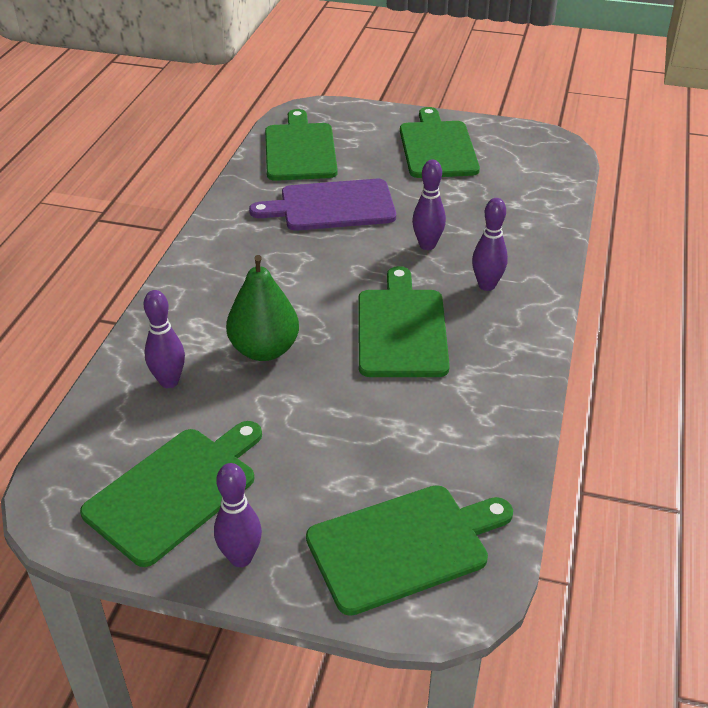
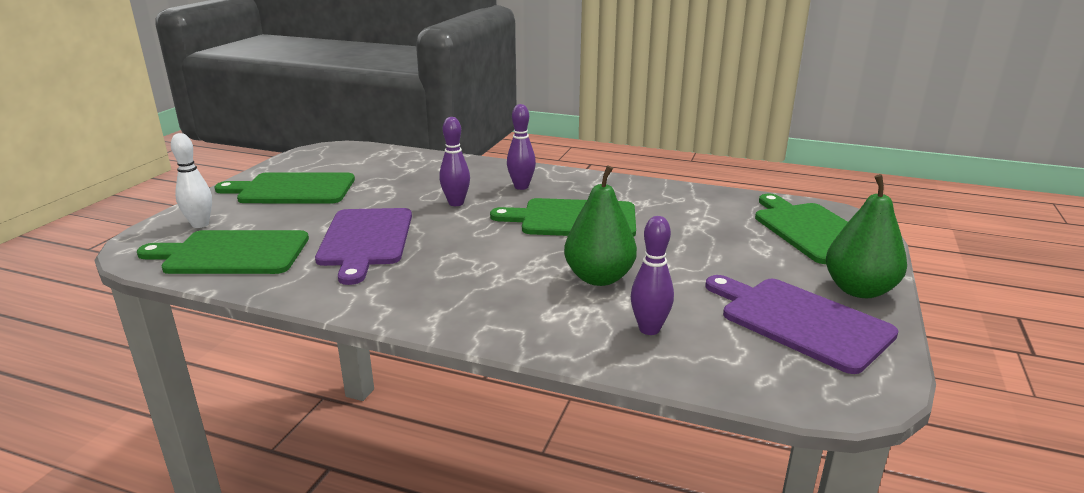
camera: 85 degrees left, 15 degrees down
green cutting board [80,421,262,567] -> purple cutting board [705,275,899,374]
purple bowling pin [214,463,262,567] -> green pear [826,174,907,298]
none -> white bowling pin [171,133,212,228]

